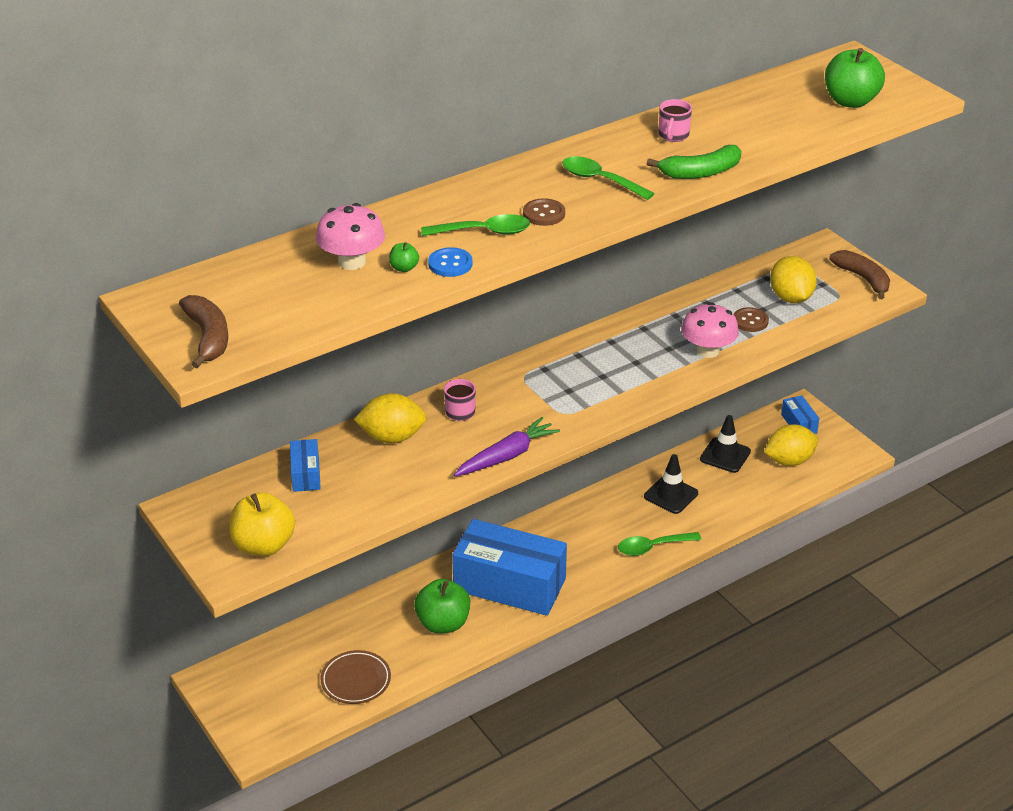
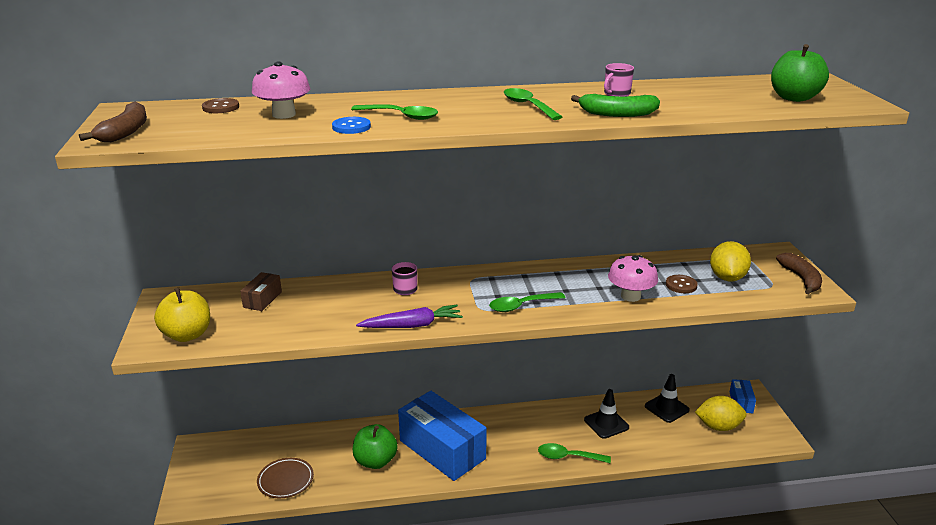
camera: 25 degrees right, 10 degrees down
blue box [290,439,321,492] -> brown box [240,272,282,311]
yellow lemon [354,393,427,443] -> none
green apple [389,242,419,272] -> none
brown button [523,198,565,226] -> brown button moved to [202,98,239,113]
none -> green spoon [489,292,566,312]

